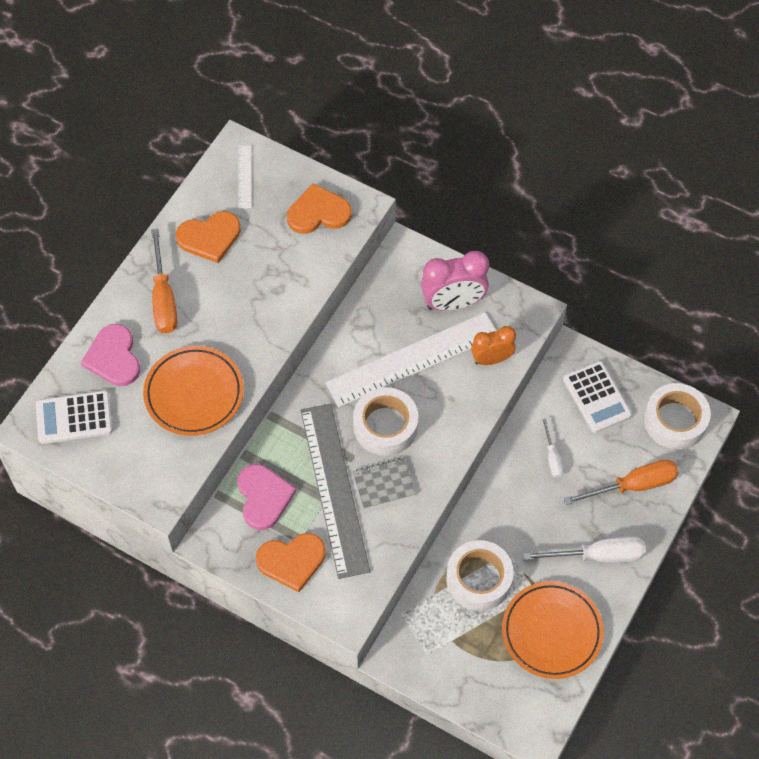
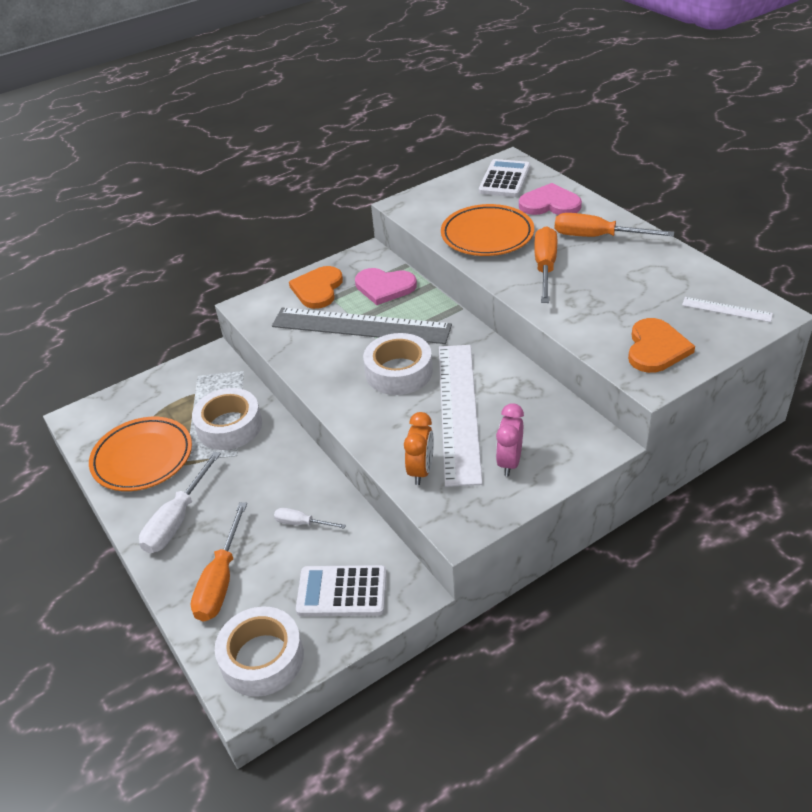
camera: 120 degrees right, 20 degrees down
orange heart [176,211,241,263] -> none
grey notebook [352,458,416,509] -> none
pink clock [421,251,489,311] -> pink clock [496,403,524,476], size x0.65
none -> orange screwdriver [534,226,557,303]

